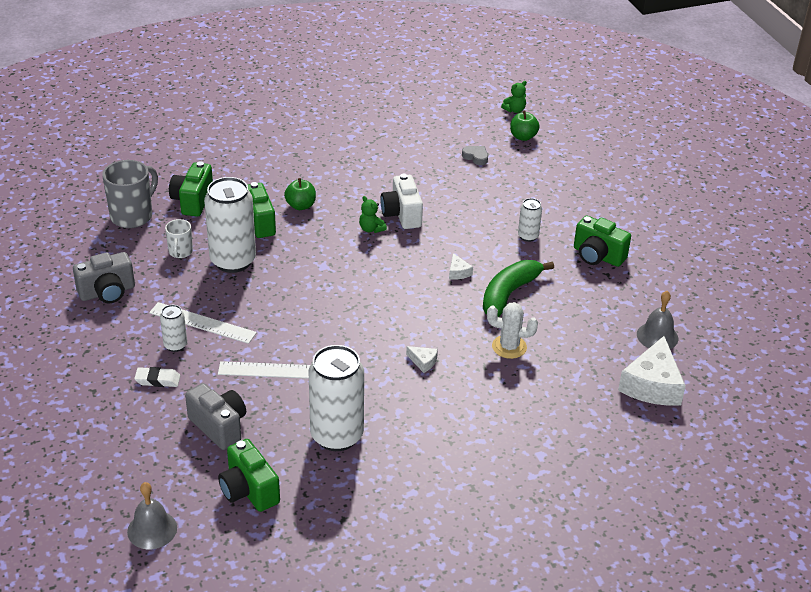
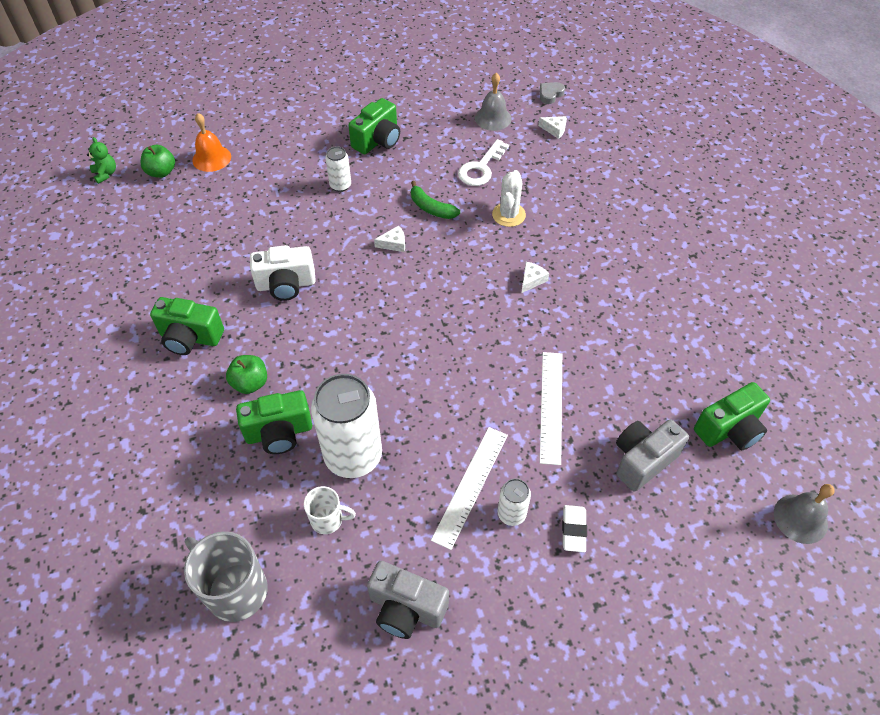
camera: 85 degrees left, 15 degrees up
grey camera [73,252,135,303] -> grey camera turned 135 degrees clockwise [367,561,449,639]
green camera [169,161,213,217] -> green camera moved to [150,297,224,355]
white can [309,345,364,451] -> none
green teddy bear [359,196,387,233] -> none
grey heart [462,146,488,165] -> grey heart moved to [540,82,565,104]
green banana [483,260,554,317] -> green banana [411,181,460,219], size x0.61
white cheese [618,336,686,406] -> white cheese [538,116,567,139], size x0.43
none -> orange bell [192,113,231,172]
none -> white key [458,139,509,186]

